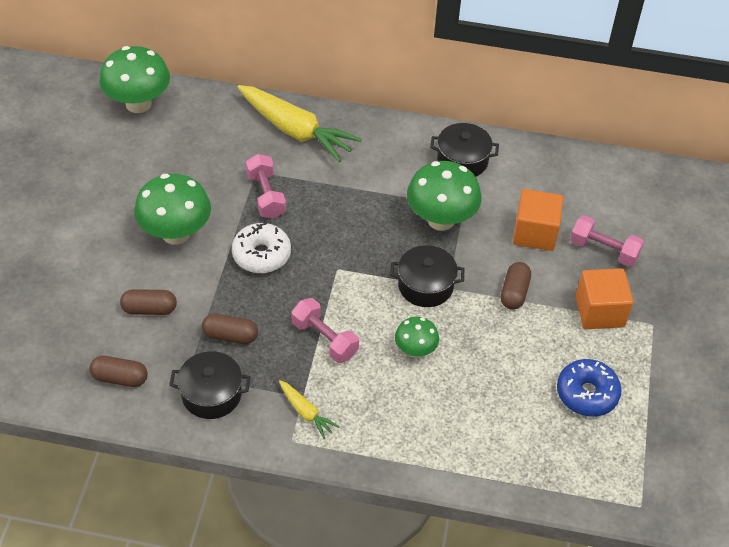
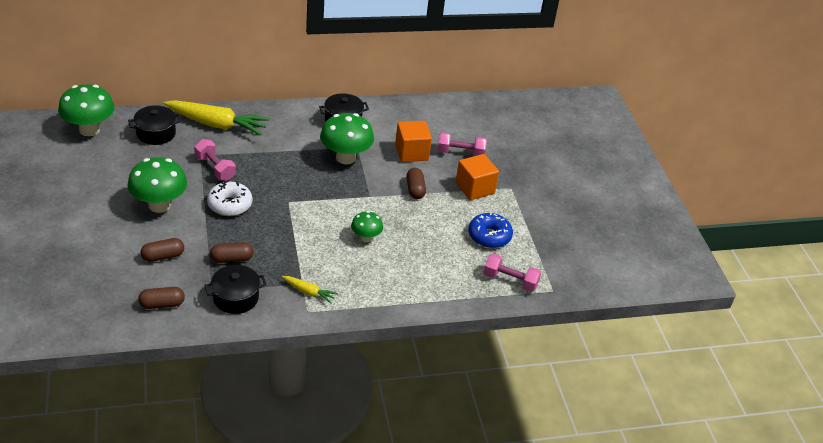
camera: 25 degrees left, 10 degrees down
pink dumbbell [291,298,359,363] -> pink dumbbell moved to [484,254,541,292]
black pot [390,245,465,307] -> black pot moved to [128,105,182,145]

